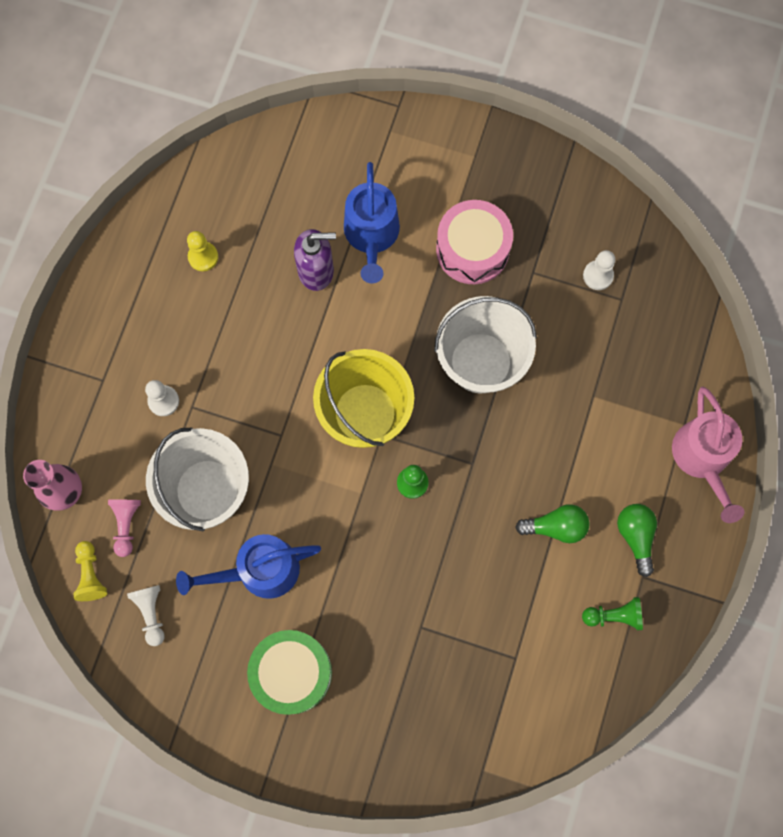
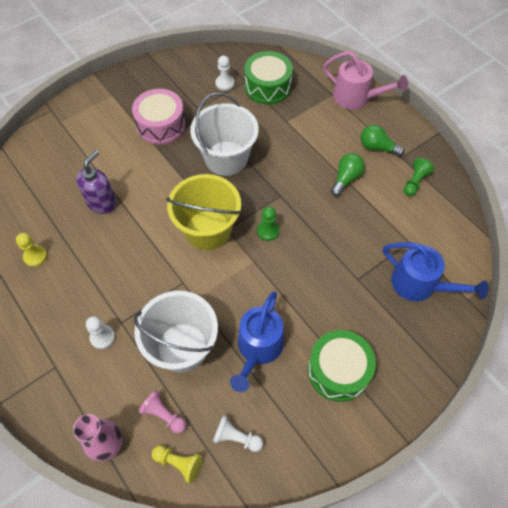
camera: 55 degrees left, 15 degrees down
blue watering can [344,162,400,284] -> blue watering can moved to [383,242,489,301]
none -> green drum [244,51,293,104]

